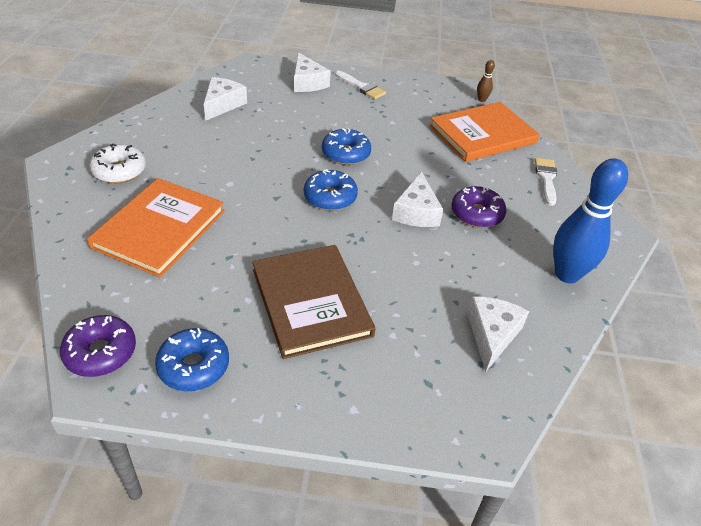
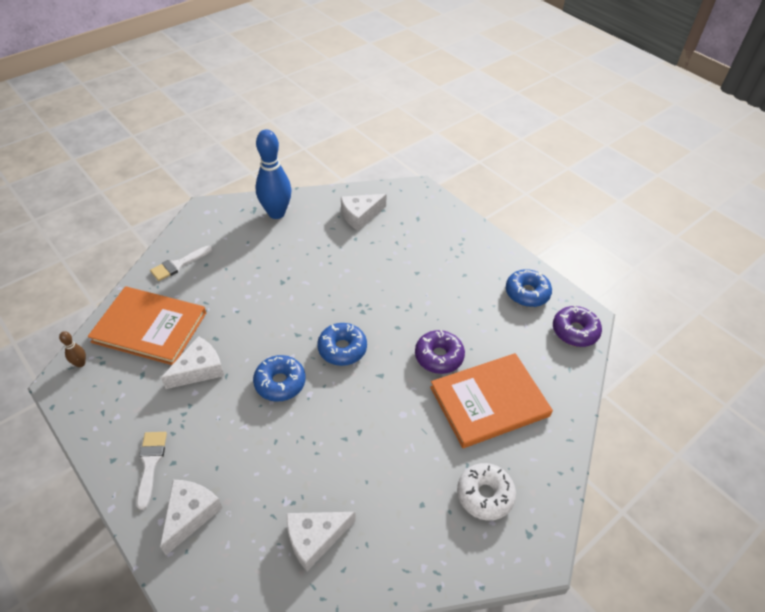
camera: 135 degrees left, 5 degrees up
brown book [252,245,376,359] -> none
white cheese [392,172,443,227] -> white cheese moved to [161,336,224,389]
purple donut [451,186,507,228] -> purple donut moved to [415,330,465,374]

